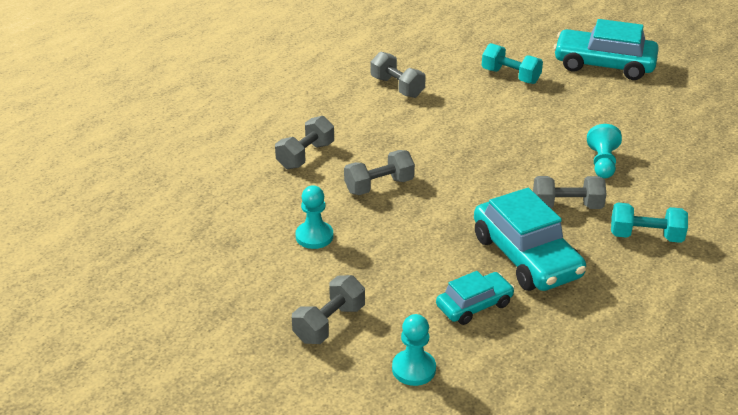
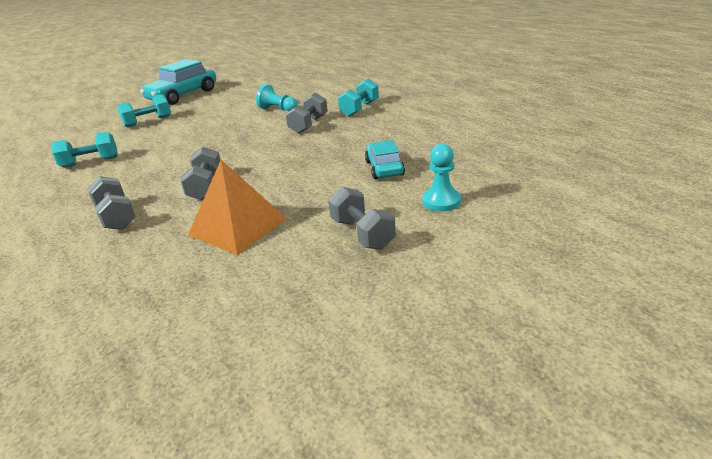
camera: 65 degrees left, 5 degrees down
turquoise pawn [295,185,333,249] -> orange pyramid [188,160,287,255]
grey dumbbell [371,52,426,98] -> turquoise dumbbell [52,132,118,168]
turquoise car [474,188,586,291] -> none

